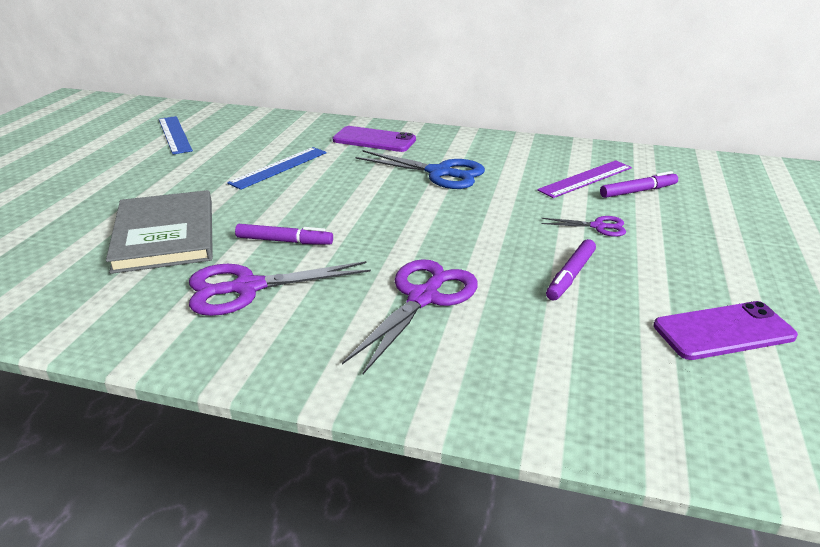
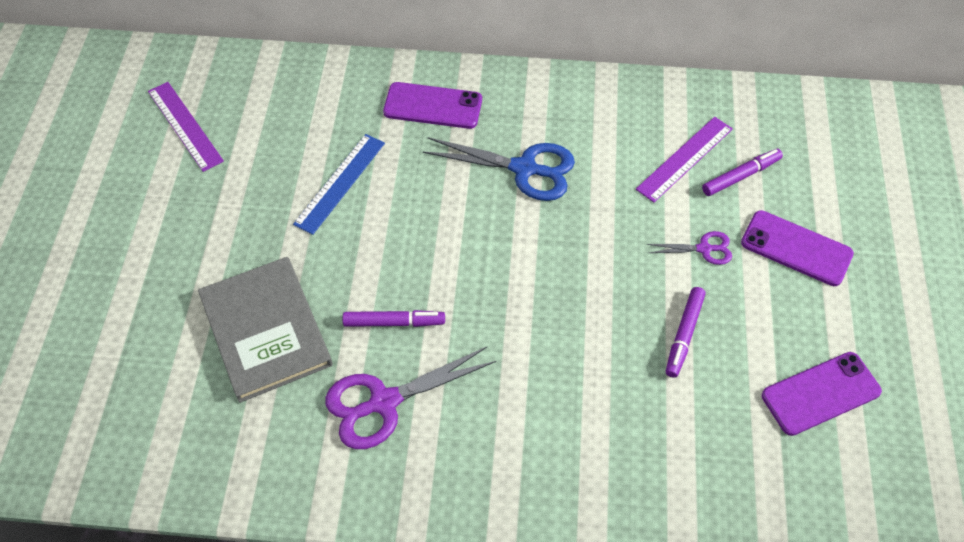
camera: 10 degrees left, 25 degrees up
blue ruler [159,116,193,155] -> purple ruler [148,82,224,172]
purple scissors [342,259,478,374] -> none
none -> purple phone [741,210,854,286]

